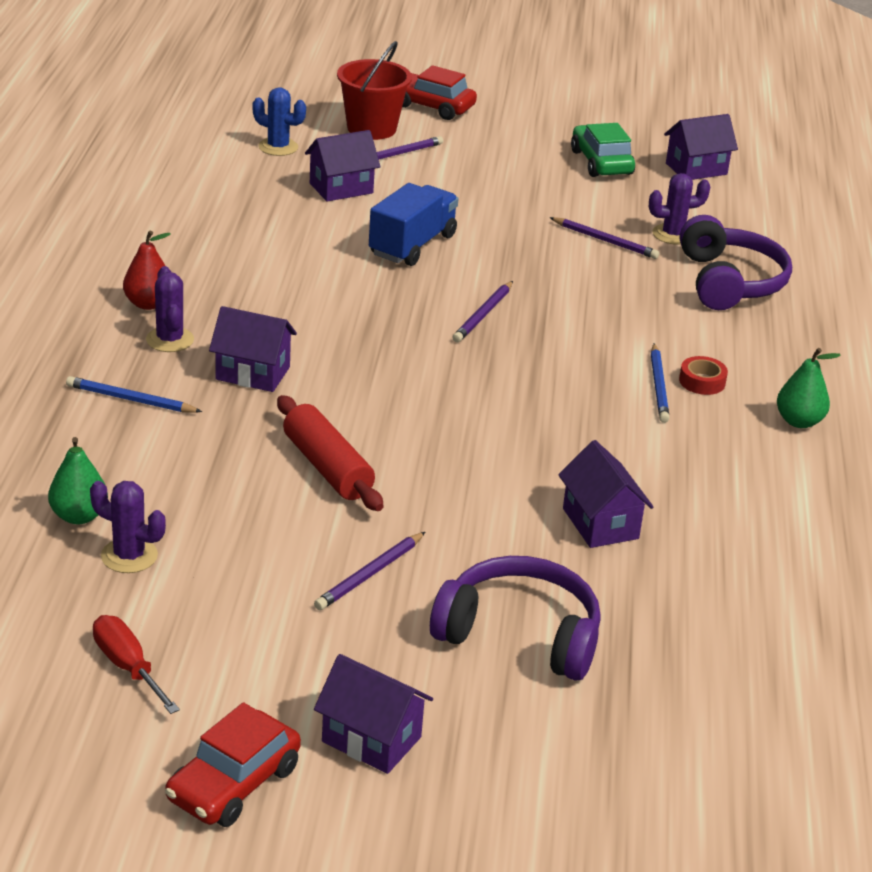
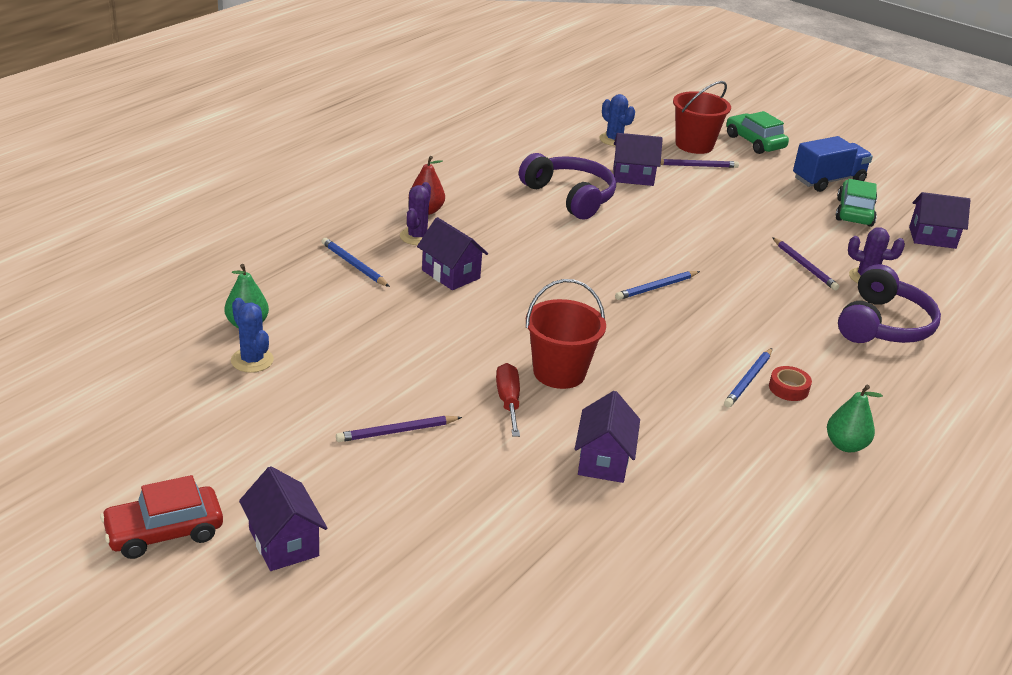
camera: 30 degrees right, 0 degrees up
purple cactus [90,481,166,573] -> blue cactus [231,298,274,373]
red screwdriver [93,615,180,714] -> red screwdriver moved to [496,363,520,437]
red rolling pin [277,395,383,511] -> none
blue truck [369,183,458,266] -> blue truck moved to [793,136,873,192]
red car [402,65,477,120] -> green car [726,111,789,154]
purple headphones [430,556,601,681] -> purple headphones moved to [519,153,616,220]
purple pencil [452,281,513,342] -> blue pencil [615,271,700,300]
none -> red bucket [526,279,606,389]

